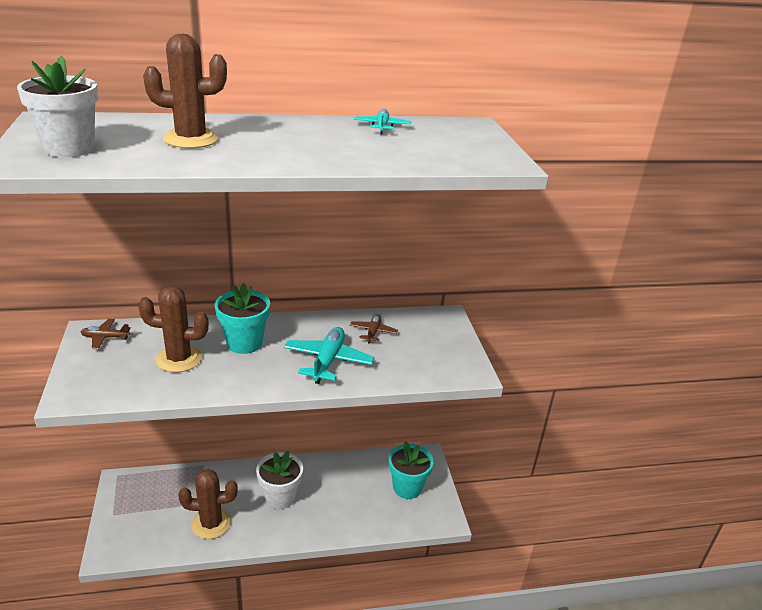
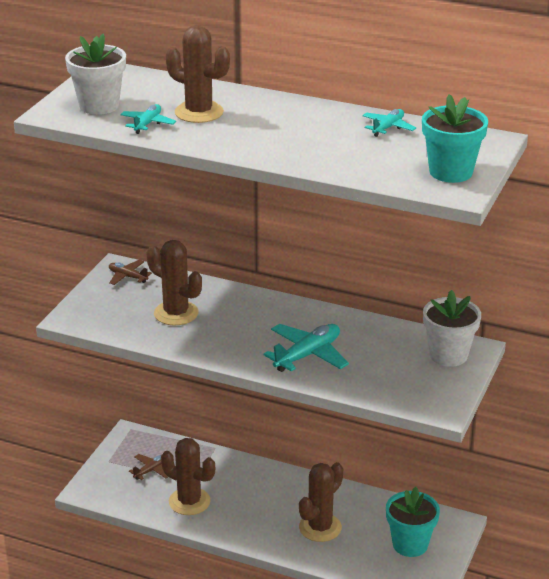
camera: 35 degrees right, 0 degrees up
turquoise flower pot [215,283,270,354] -> turquoise flower pot moved to [422,94,488,183]
white flower pot [256,450,303,509] -> white flower pot moved to [423,290,481,367]
brown plane [350,314,398,343] -> brown plane moved to [129,454,168,480]
none -> turquoise plane [120,104,176,134]
none -> brown cactus [299,462,343,542]

